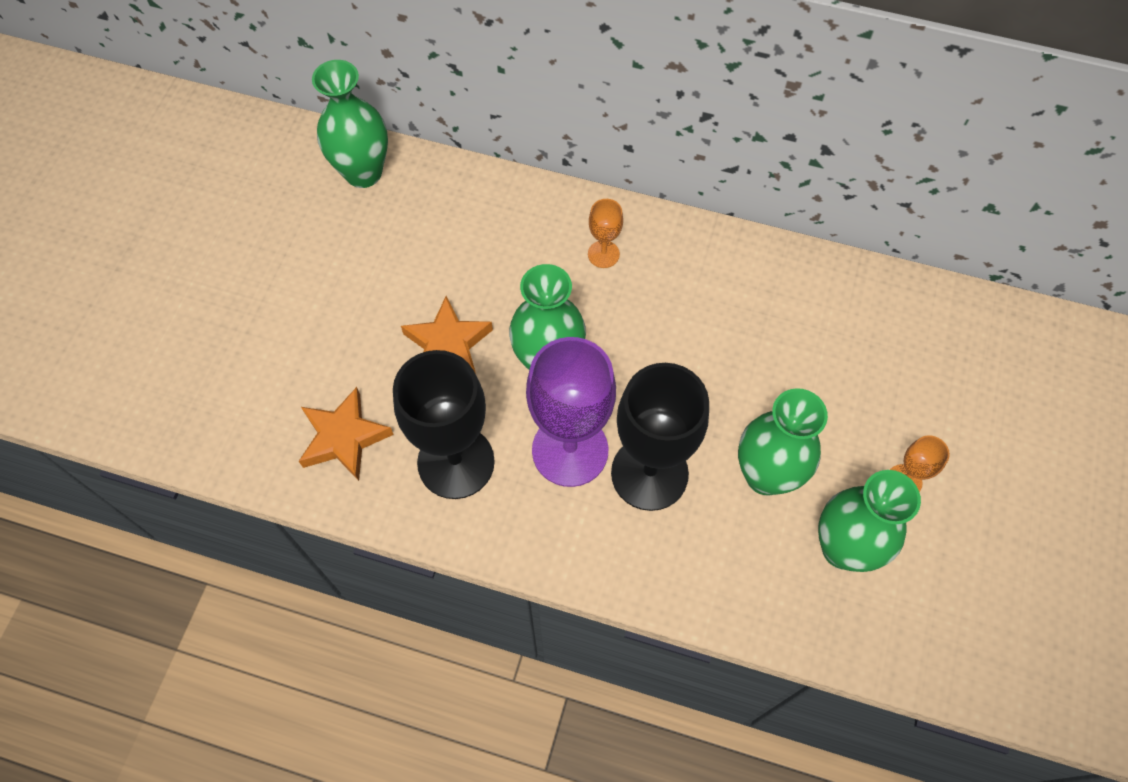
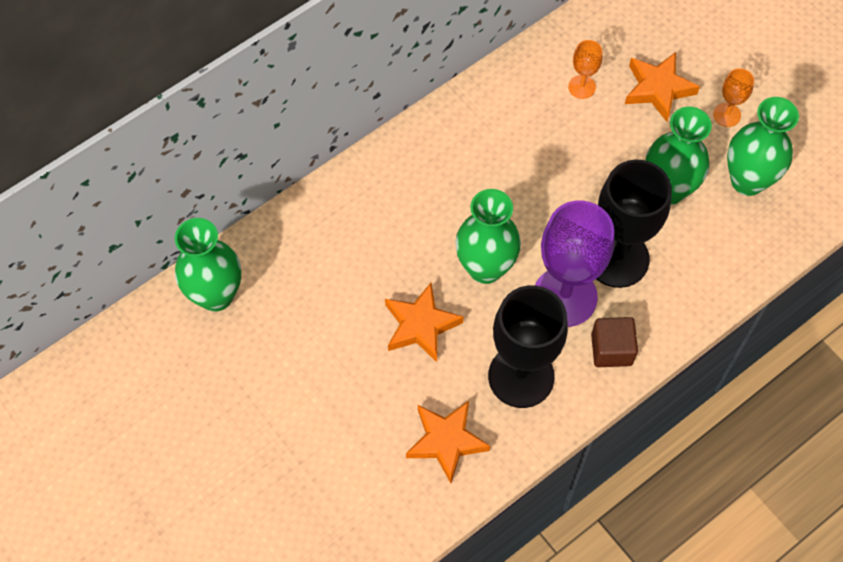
camera: 55 degrees left, 0 degrees up
orange goblet [588,199,623,268] -> orange goblet moved to [568,40,603,99]
none -> brown cube [591,317,638,367]
none -> orange star [625,52,700,122]

